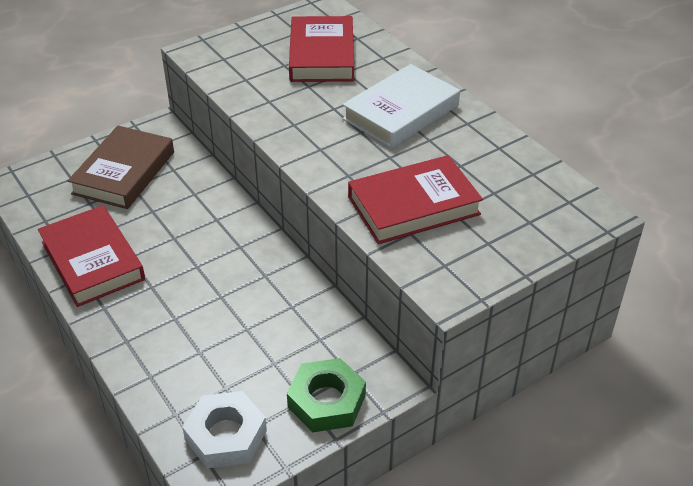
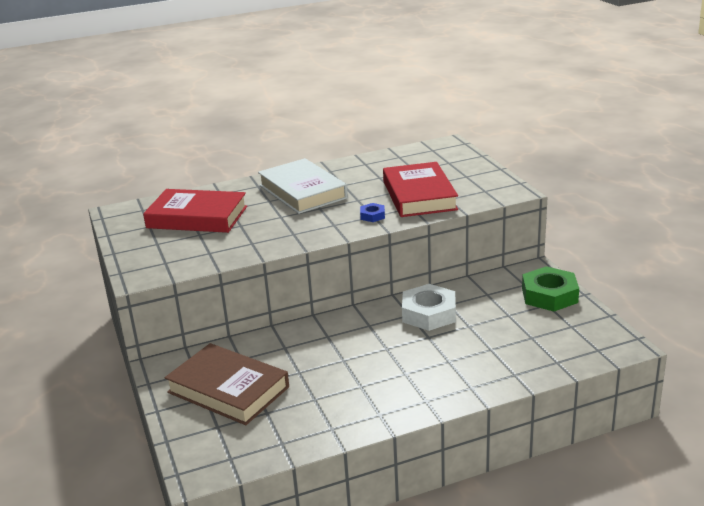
camera: 75 degrees left, 15 degrees down
red book [38,205,145,307] -> none
white nut [182,391,267,468] -> white nut moved to [402,284,456,331]
none -> blue nut [360,203,385,222]

